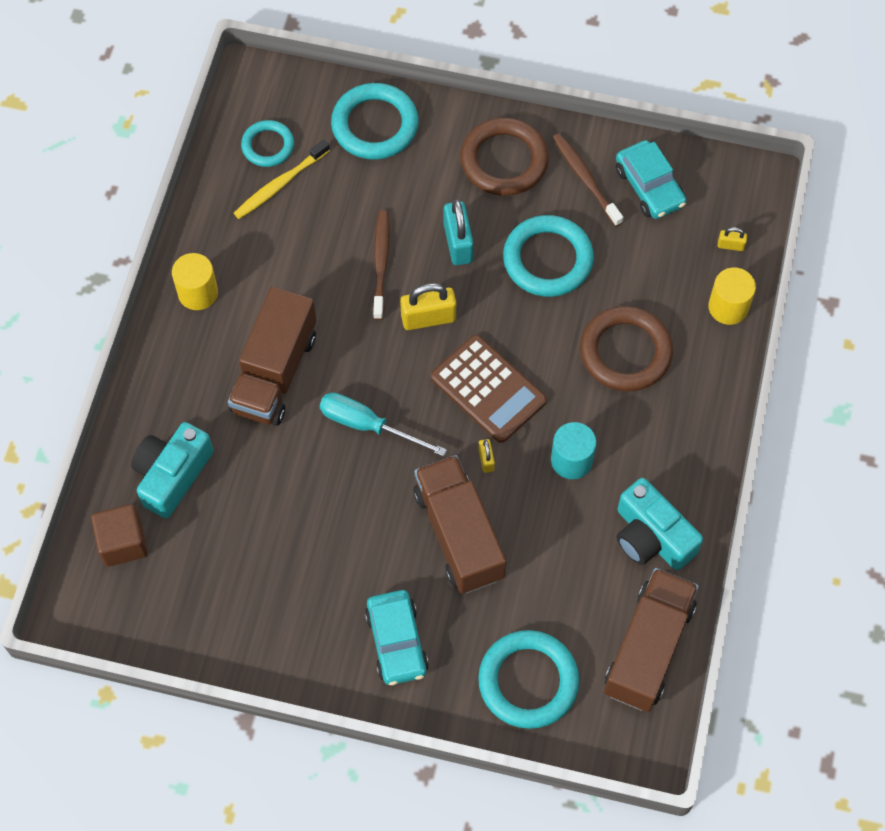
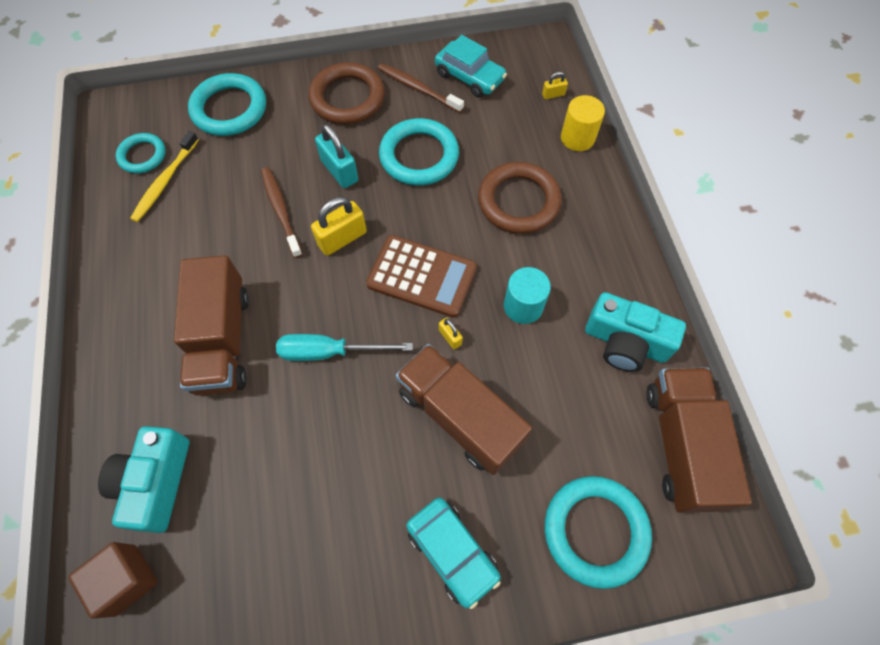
camera: 25 degrees left, 0 degrees up
yellow cylinder [172,253,218,310] -> none

